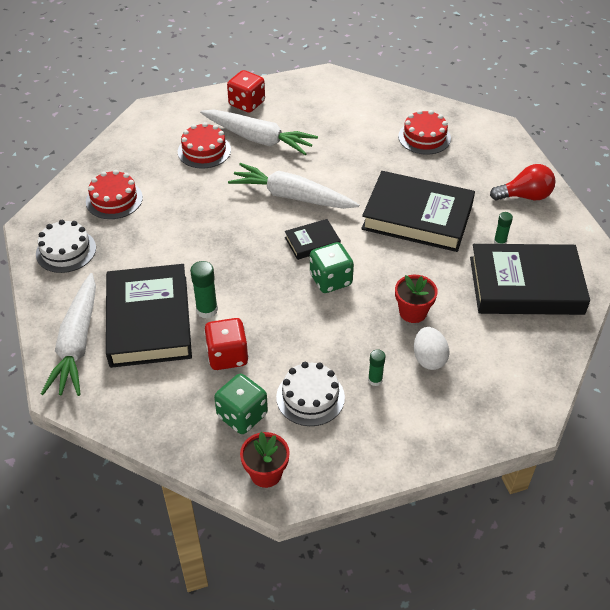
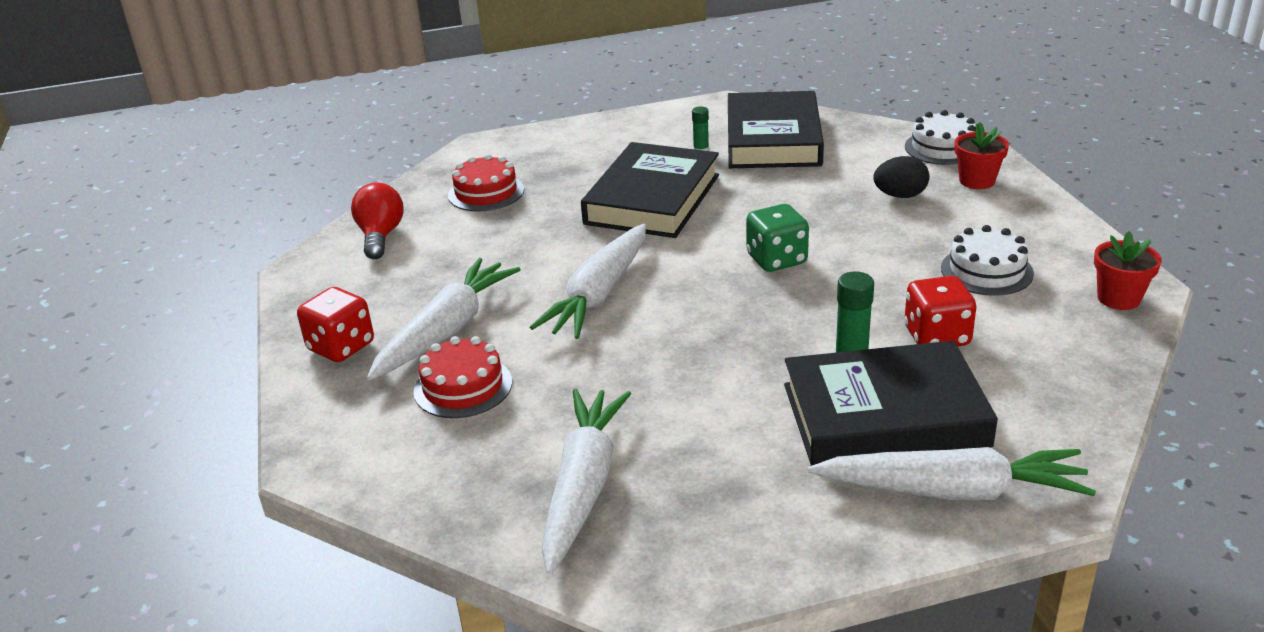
camera: 85 degrees left, 15 degrees down
white cake [36,220,96,273] -> white cake moved to [905,110,976,165]
red cake [86,170,143,219] -> white carrot [541,389,631,575]
green dice [214,374,268,434] -> none
black book [285,219,341,260] -> none
green glue stick [368,349,386,386] -> none
red flower pot [395,275,438,323] -> red flower pot moved to [954,122,1009,189]
white egg [414,327,449,370] -> black egg [873,156,929,198]
red light bulb [490,164,556,200] -> red light bulb moved to [351,183,404,259]

